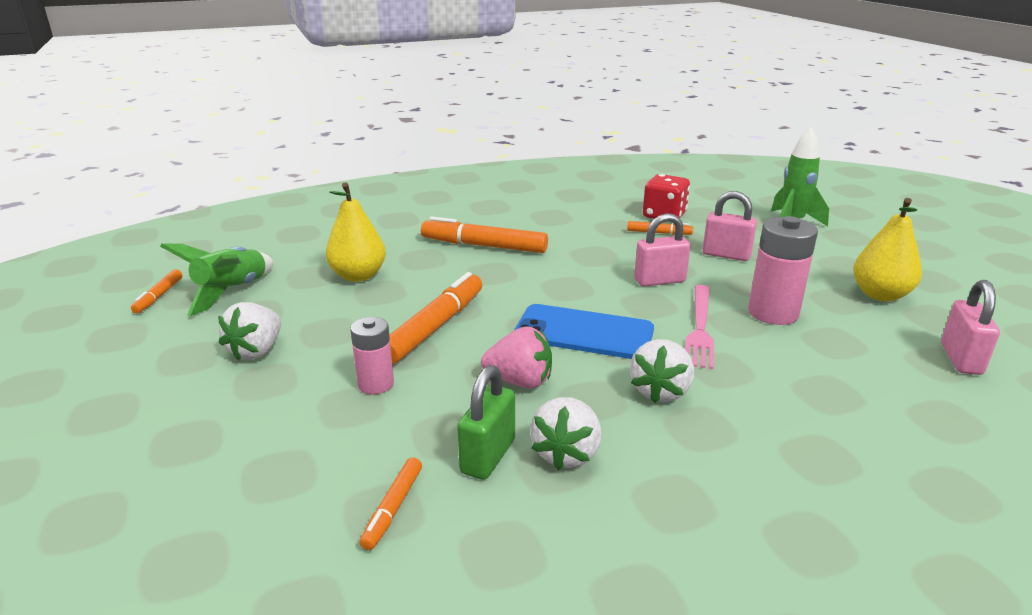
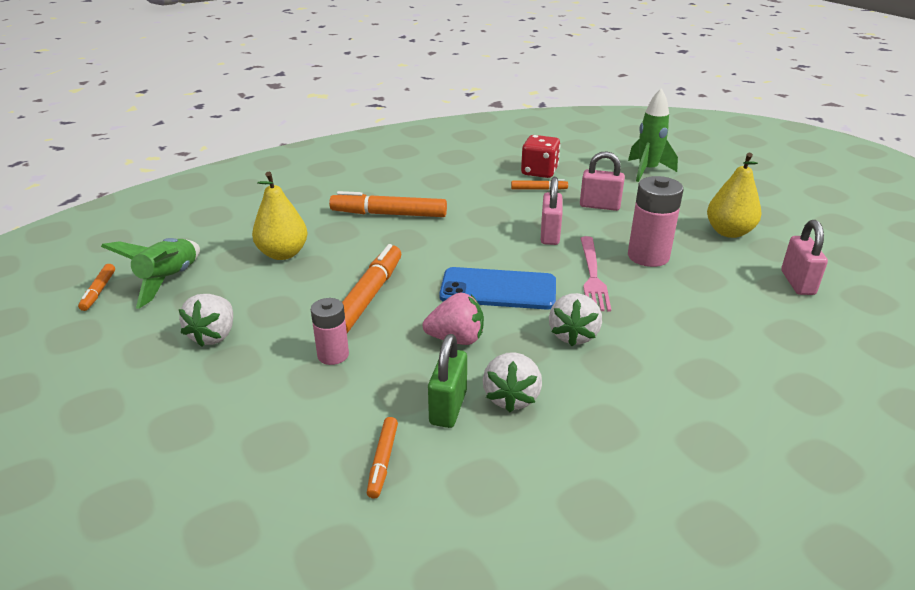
camera: 10 degrees left, 5 degrees up
pink padlock [634,213,691,287] -> pink padlock turned 60 degrees counterclockwise [541,177,562,245]

